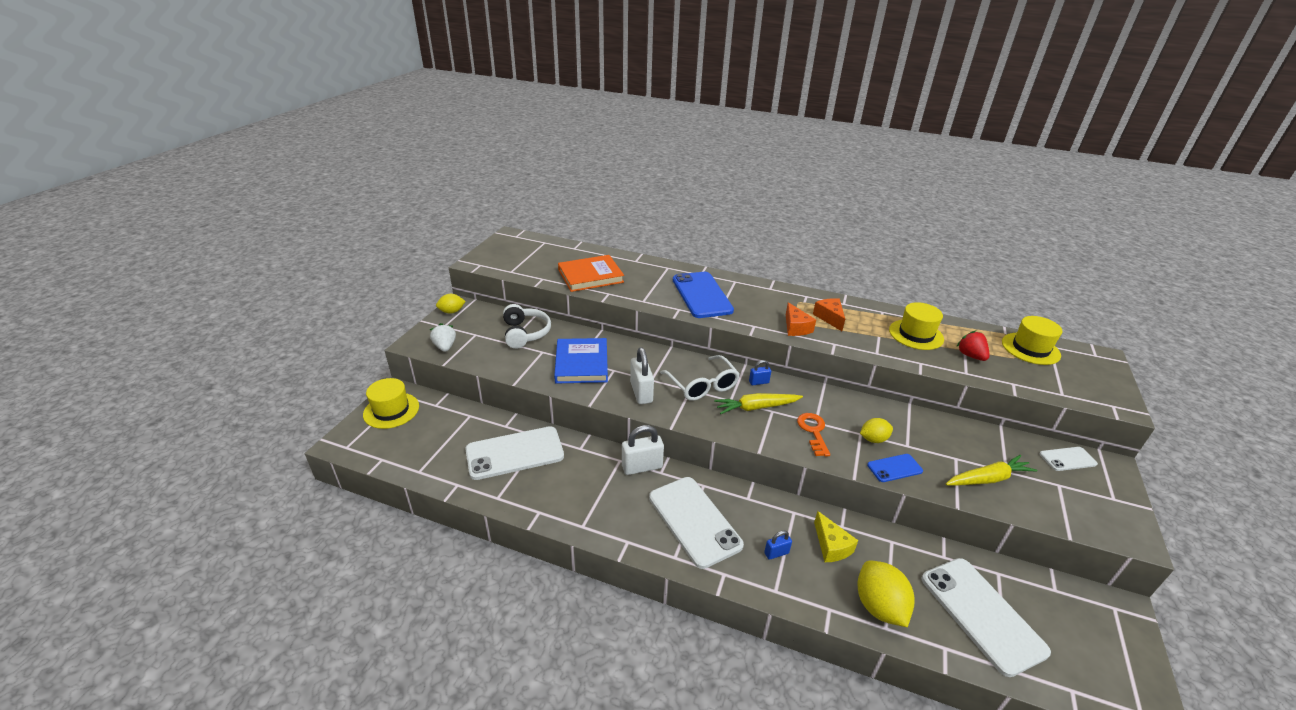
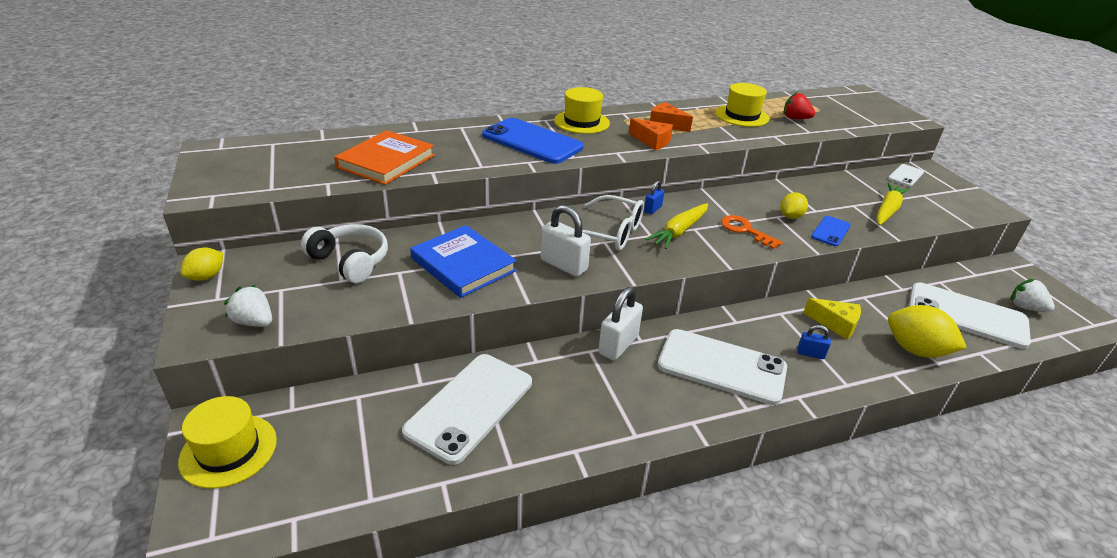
camera: 40 degrees left, 0 degrees up
blue padlock [764,530,792,560] -> blue padlock turned 75 degrees clockwise [797,325,831,359]
yellow hat [1002,316,1062,365] -> yellow hat moved to [554,87,610,134]
none -> white strawberry [1011,279,1055,312]

